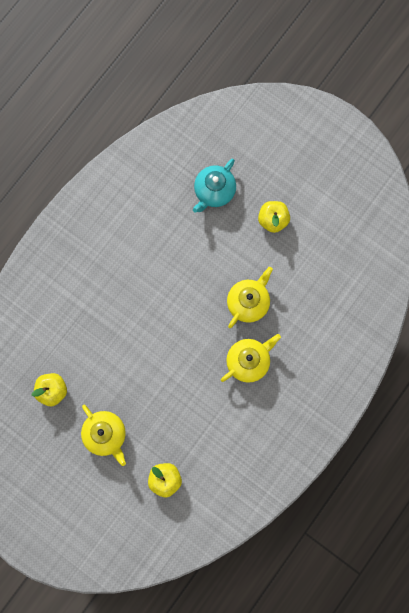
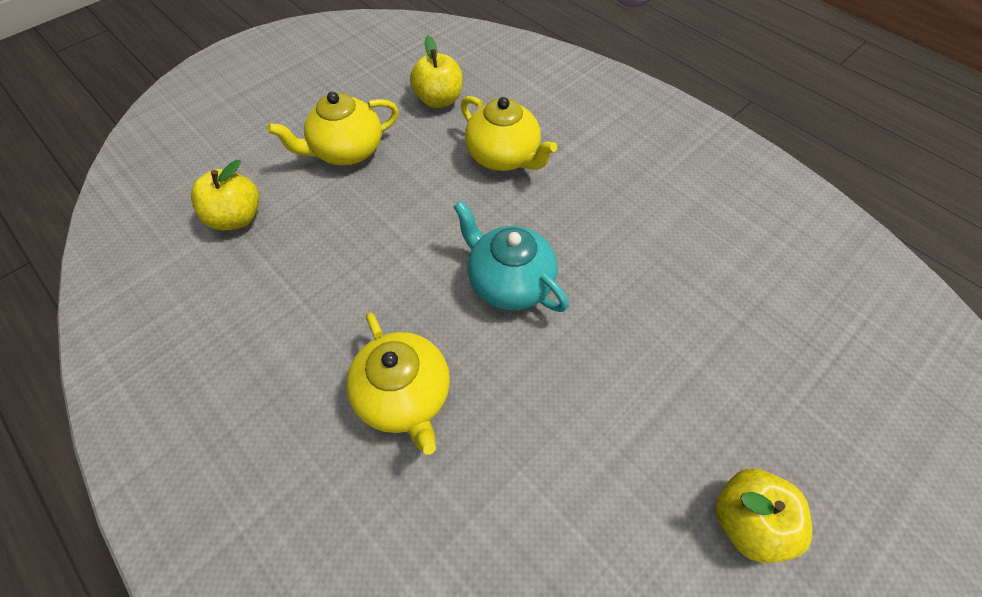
camera: 100 degrees right, 20 degrees down
turquoise teapot [193,159,236,212] -> turquoise teapot moved to [454,201,568,312]
yellow teapot [227,267,273,328] -> yellow teapot moved to [461,96,557,171]

